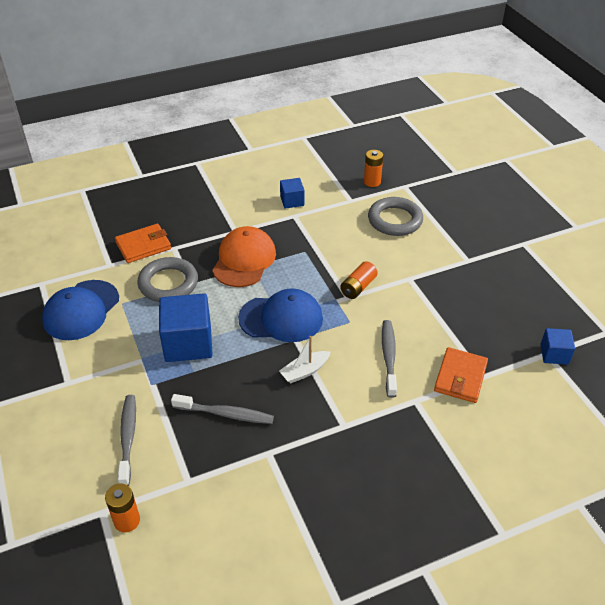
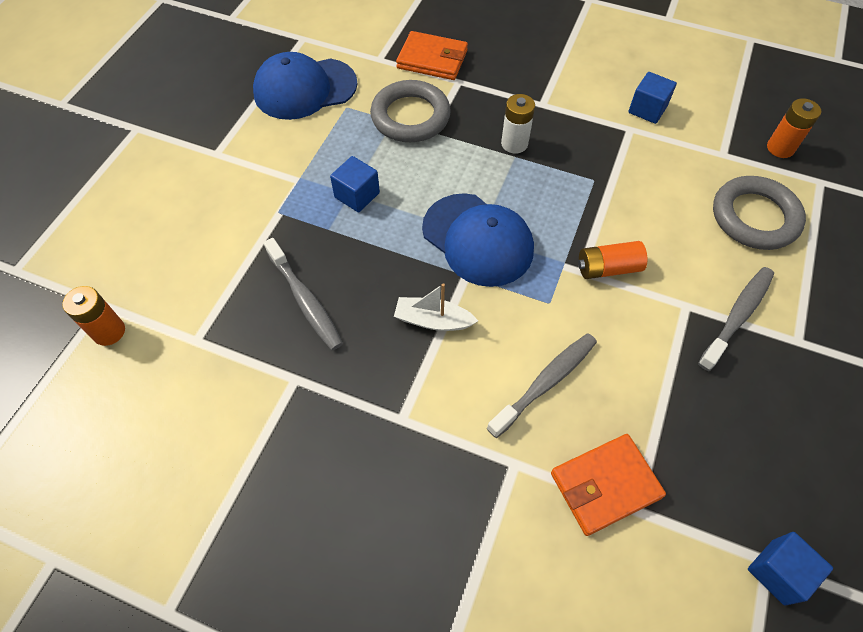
camera: 45 degrees right, 15 degrees up
grey toothbrush [118,395,136,486] -> grey toothbrush moved to [698,267,774,371]
blue cube [159,294,213,362] -> blue cube [330,156,380,213], size x0.54
orange cap [212,226,276,287] -> white battery [501,94,535,154]

